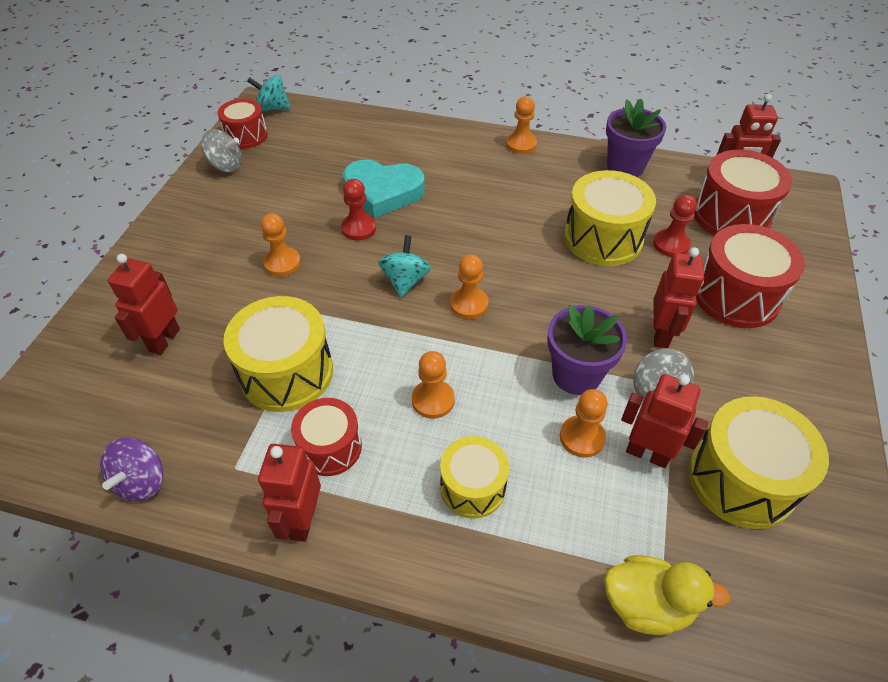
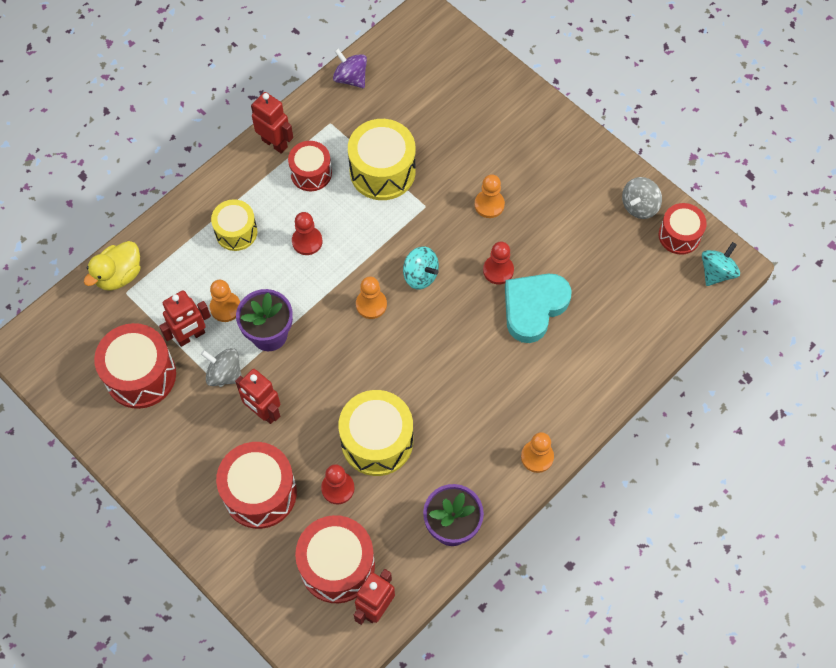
camera: 120 degrees right, 15 degrees up
red robot [108,254,180,355] -> none
orange pawn [412,351,455,419] -> red pawn [292,212,322,255]
yellow drum [689,396,829,529] -> red drum [94,323,176,409]

